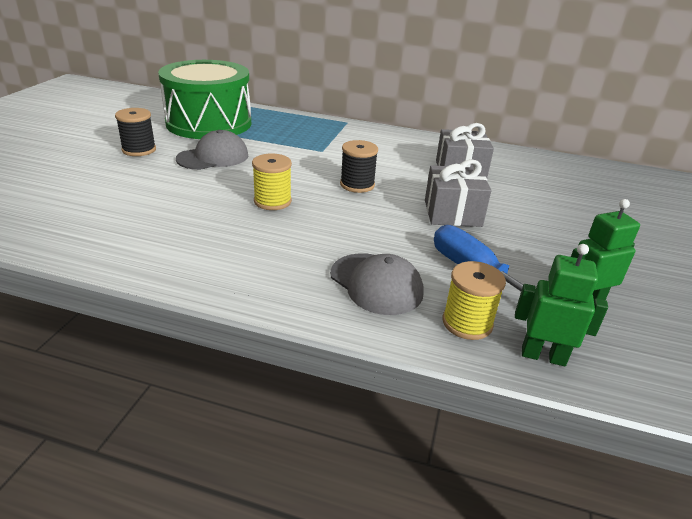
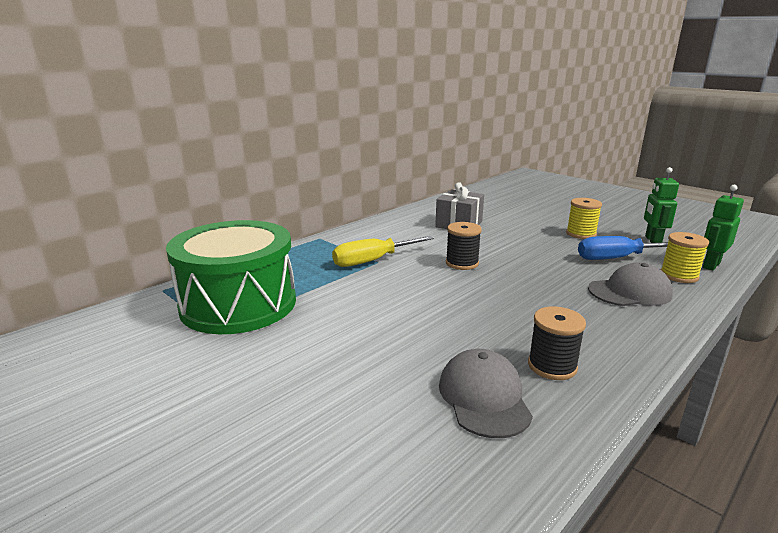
camera: 60 degrees left, 10 degrees down
black spool [115,108,156,156] -> black spool moved to [528,306,586,380]
grey cap [176,130,248,170] -> grey cap moved to [439,349,533,438]
yellow spool [252,154,292,210] -> yellow spool moved to [566,198,602,239]
grey gift [425,159,491,227] -> none
none -> yellow screwdriver [332,236,434,267]

